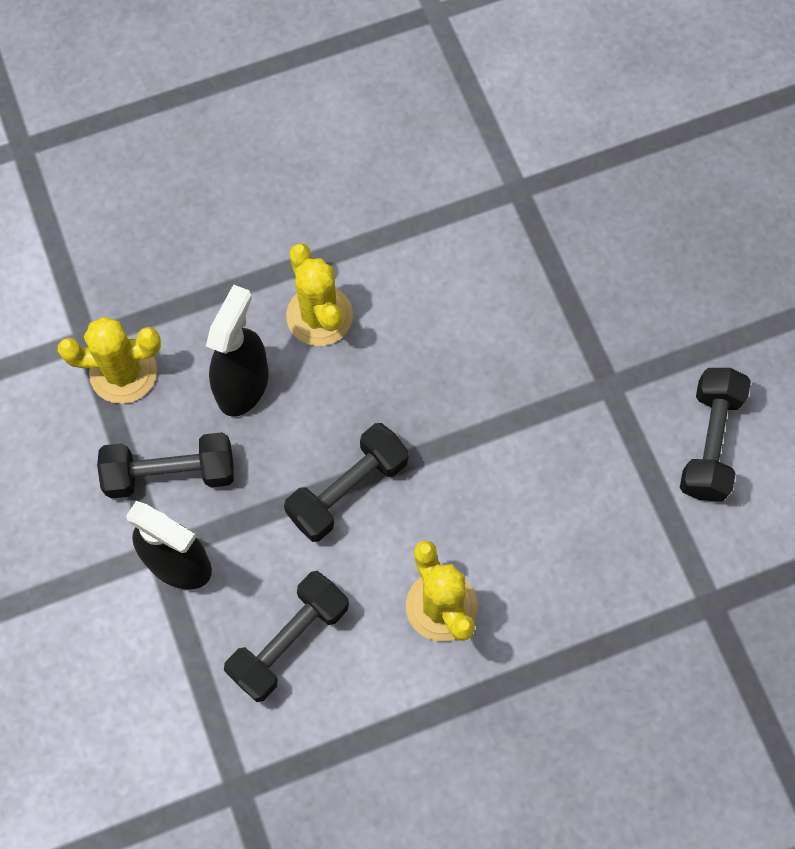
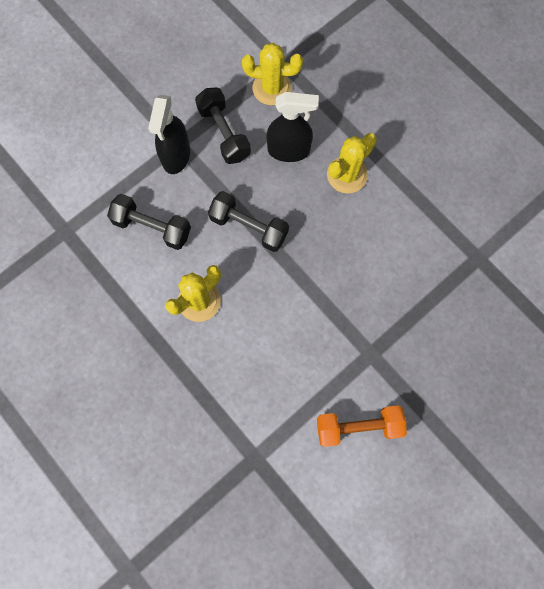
camera: 70 degrees right, 5 degrees up
yellow cactus [58,317,161,404] -> yellow cactus turned 60 degrees counterclockwise [242,43,303,105]
black dumbbell [680,368,751,502] -> orange dumbbell [317,405,407,447]

